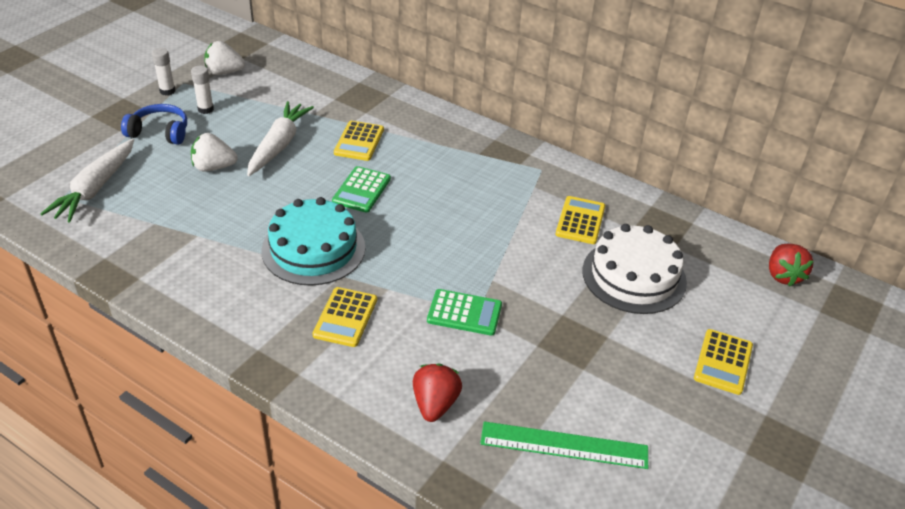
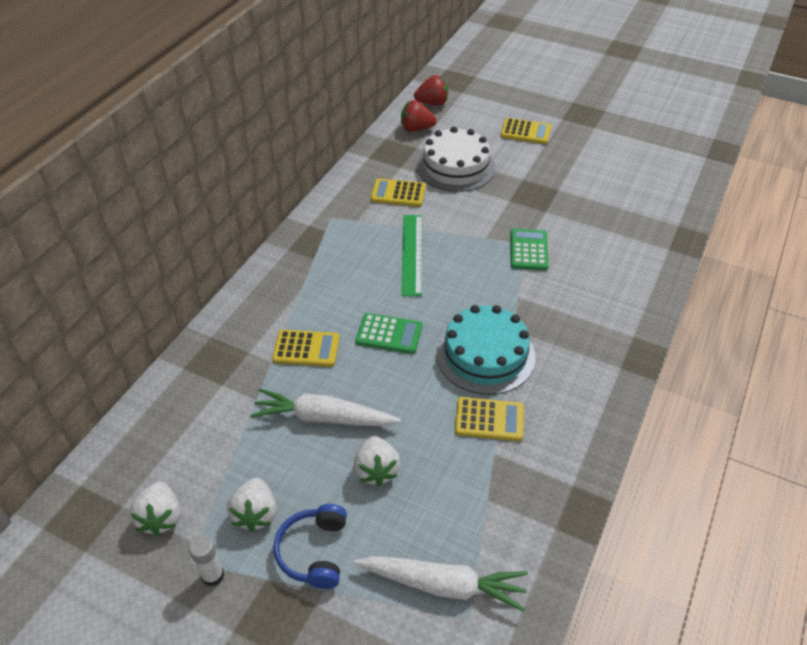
camera: 95 degrees left, 5 degrees up
white glue stick [191,66,214,114] -> white strawberry [227,478,277,532]
yellow calculator [312,287,377,347] -> yellow calculator moved to [455,397,524,441]
red strawberry [413,363,462,422] -> red strawberry moved to [401,100,437,132]
green ruler [480,421,648,469] -> green ruler moved to [401,215,422,296]

